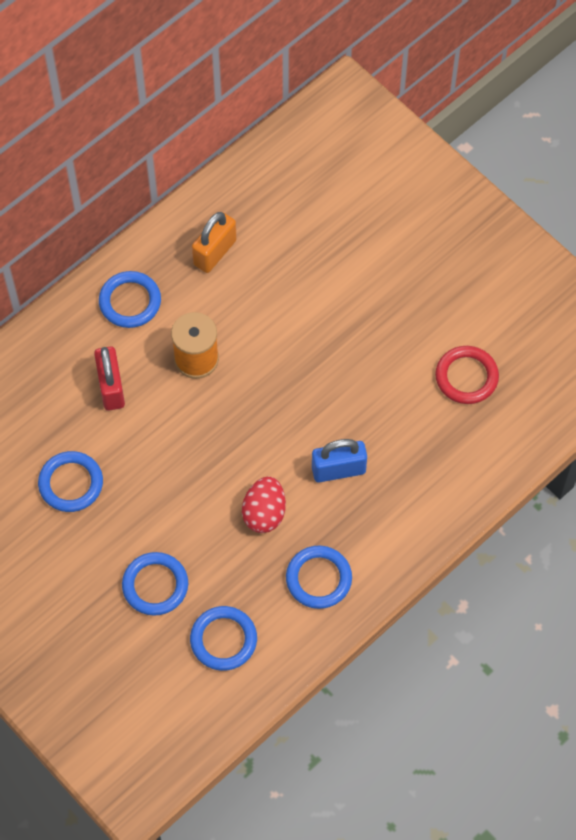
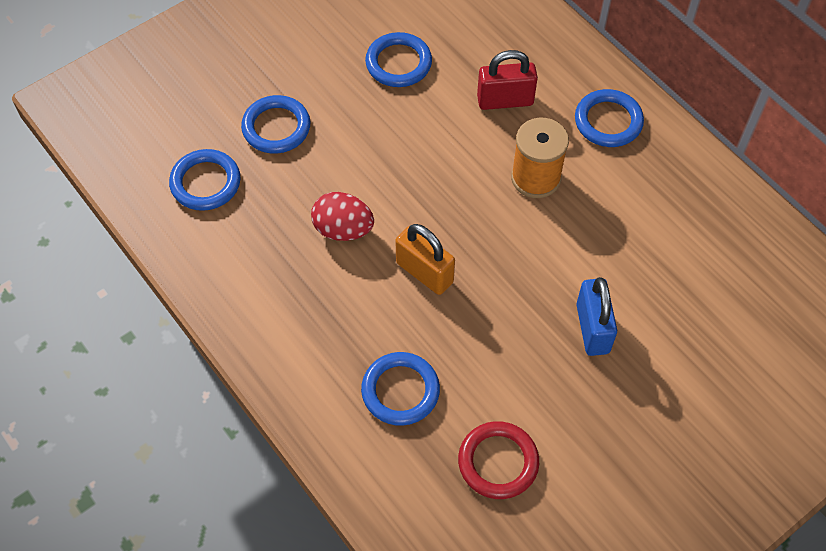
camera: 95 degrees right, 5 degrees down
orange padlock [192,212,237,273] -> orange padlock moved to [395,224,455,295]
blue ring [286,546,352,609] -> blue ring moved to [361,352,440,426]
blue padlock [312,439,367,482] -> blue padlock moved to [576,277,617,356]

